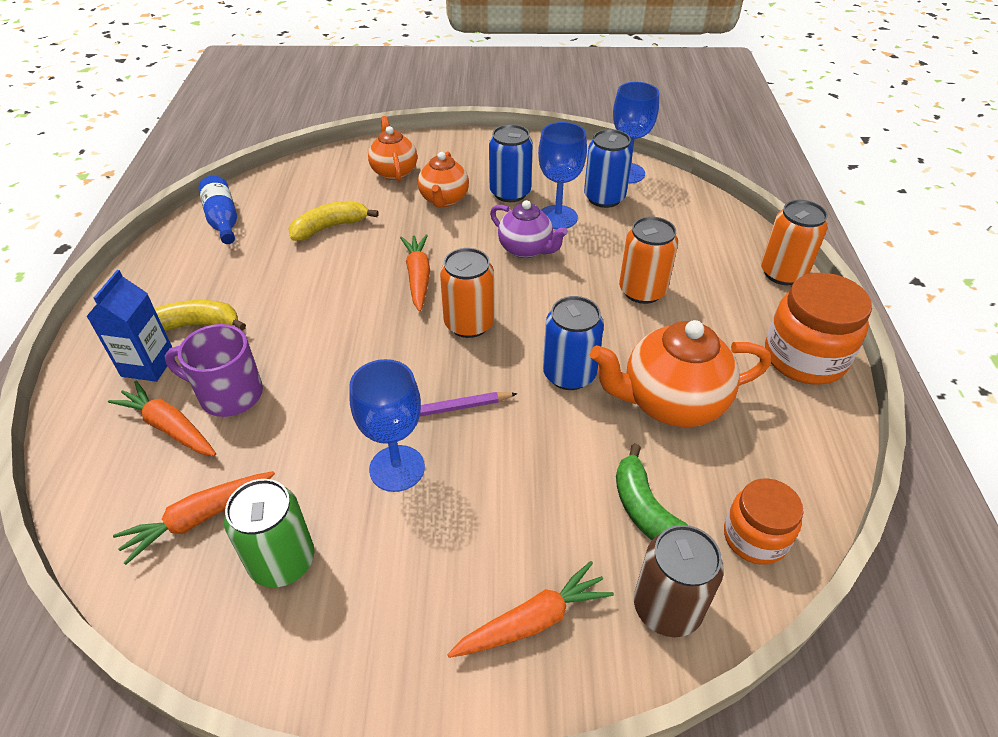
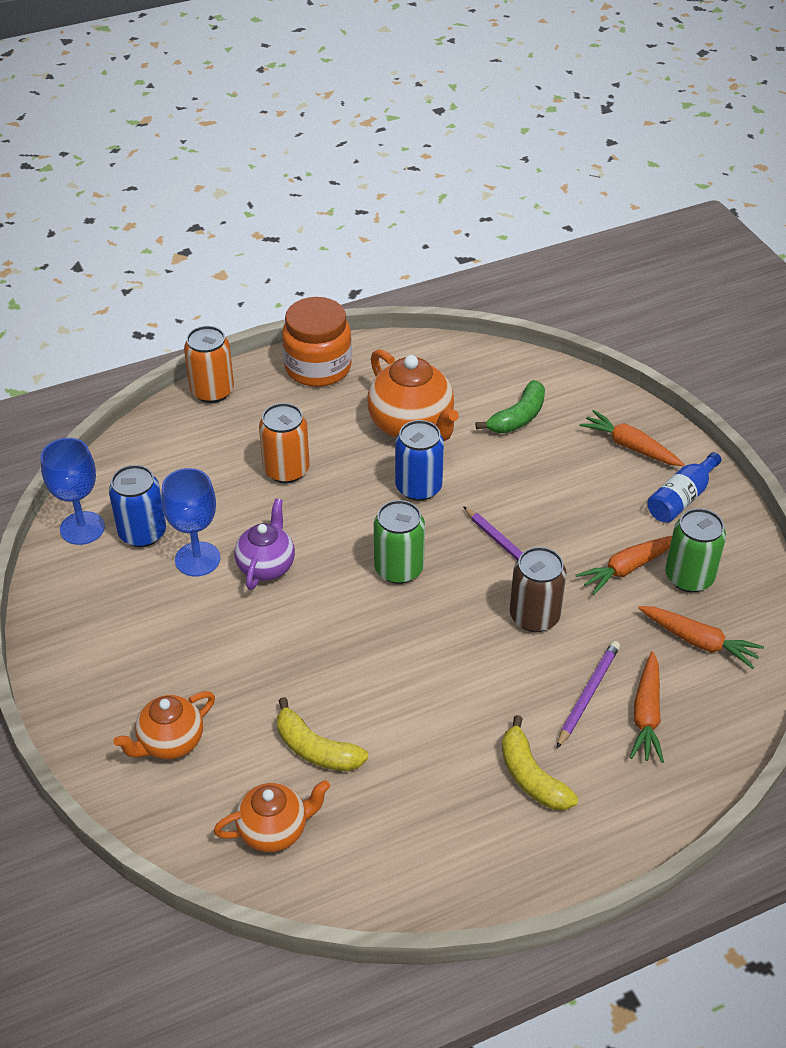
camera: 115 degrees left, 0 degrees up
blue carton [86,270,172,382] -> none
purple mug [165,324,263,417] -> purple pencil [556,641,620,749]
blue bottle [198,176,237,244] -> blue bottle moved to [647,452,722,523]
blue goblet [349,359,425,492] -> none
orange carrot [400,234,430,312] -> orange carrot moved to [576,536,672,595]
orange teapot [418,151,469,207] -> orange teapot moved to [214,780,330,852]
orange can [440,248,494,338] -> green can [374,500,425,584]
blue can [489,124,533,202] -> none
brown can [634,525,724,637] -> brown can moved to [510,547,567,632]
orange jar [724,478,804,565] -> none

